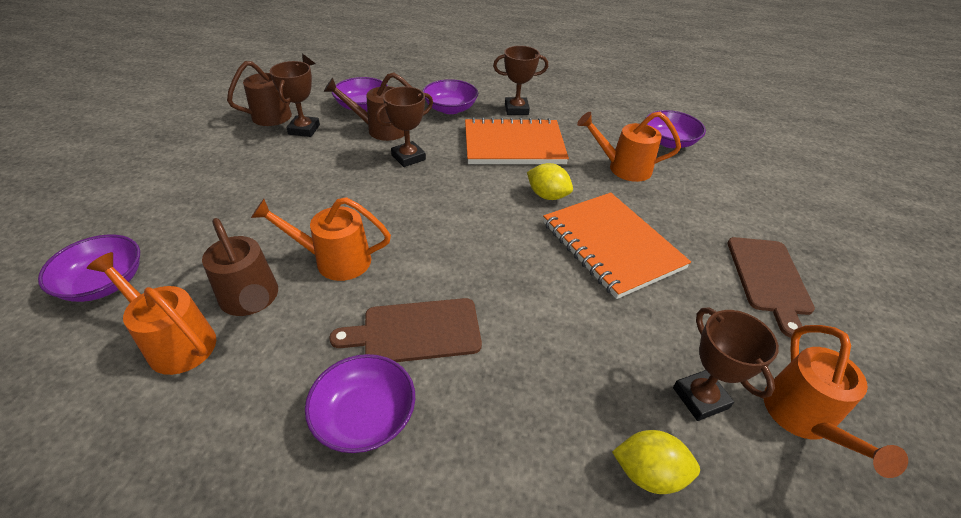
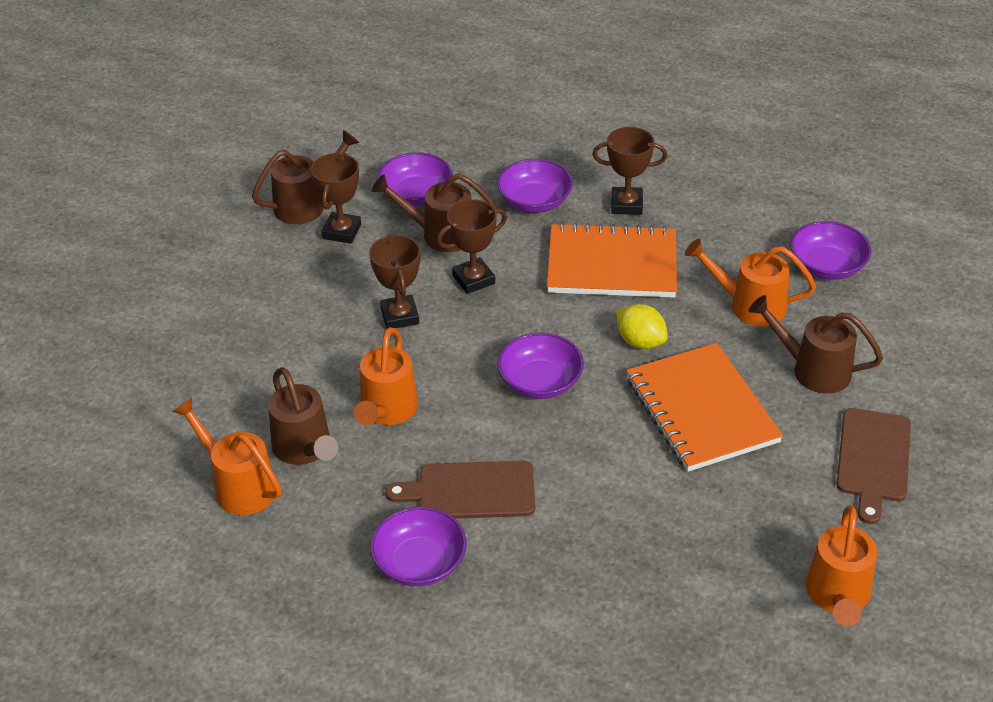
camera: 10 degrees right, 0 degrees up
purple bowl [38,235,140,302] -> purple bowl moved to [497,333,584,399]
orange watering can [251,197,391,281] -> orange watering can turned 90 degrees counterclockwise [354,327,418,425]
yellow lemon [612,430,700,494] -> none
brown trophy [673,308,779,421] -> brown trophy moved to [369,235,421,328]
none -> brown watering can [749,295,883,394]

